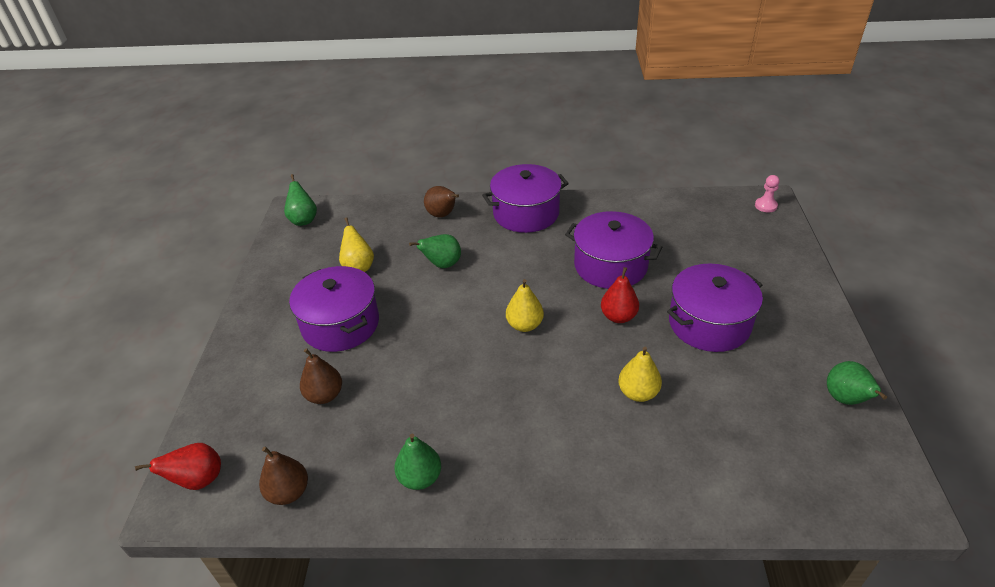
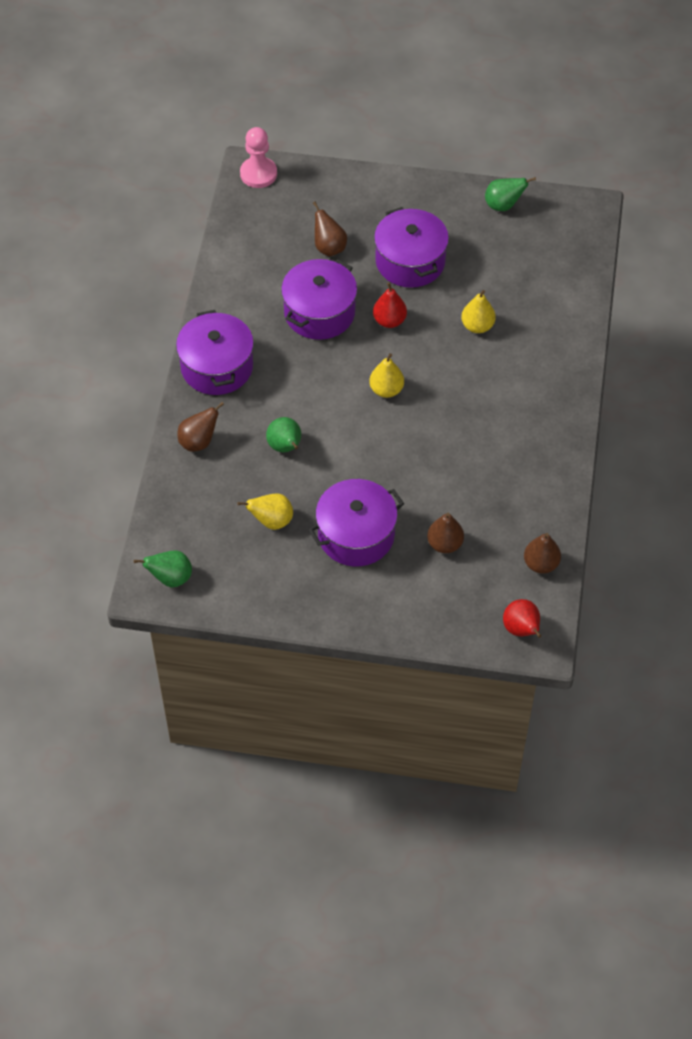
camera: 85 degrees left, 15 degrees up
green pear [394,434,441,490] -> none
pink pawn [755,175,780,212] -> pink pawn [240,127,277,188], size x1.71
none -> brown pear [313,202,347,256]

